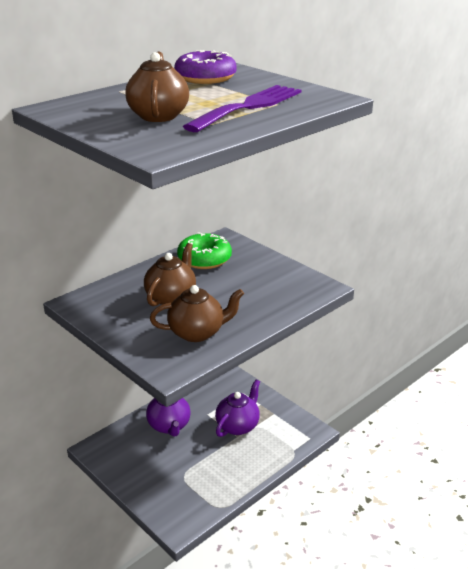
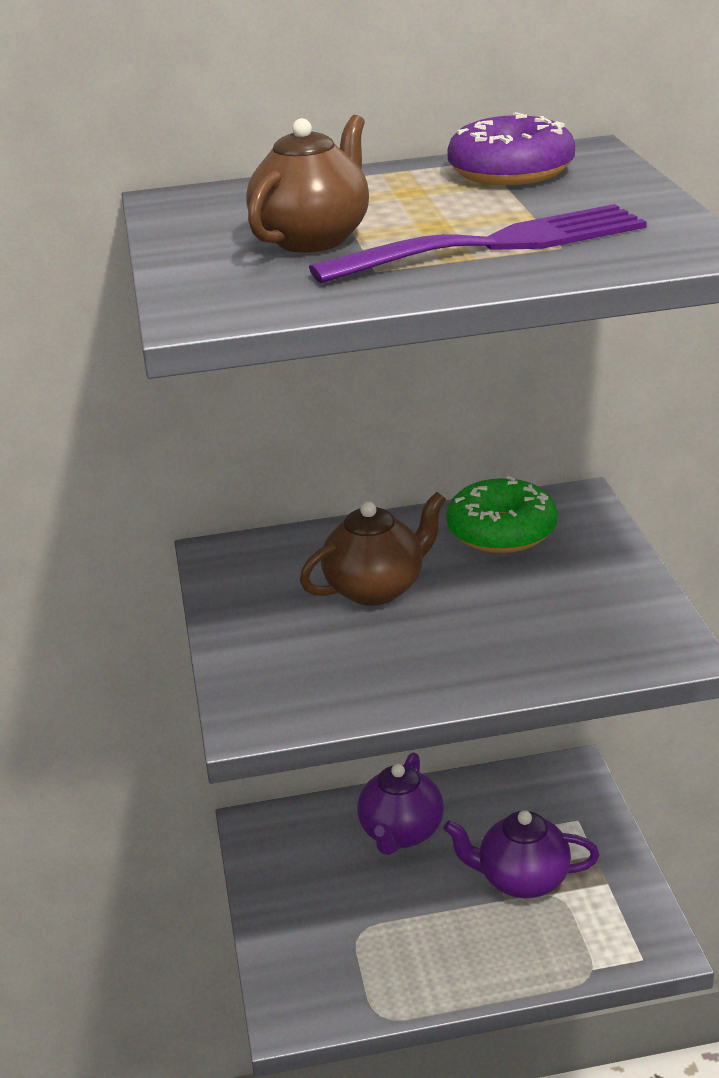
camera: 35 degrees right, 0 degrees up
brown teapot [150,285,244,342] -> none
purple teapot [215,380,260,437] -> purple teapot turned 150 degrees counterclockwise [444,810,599,898]

